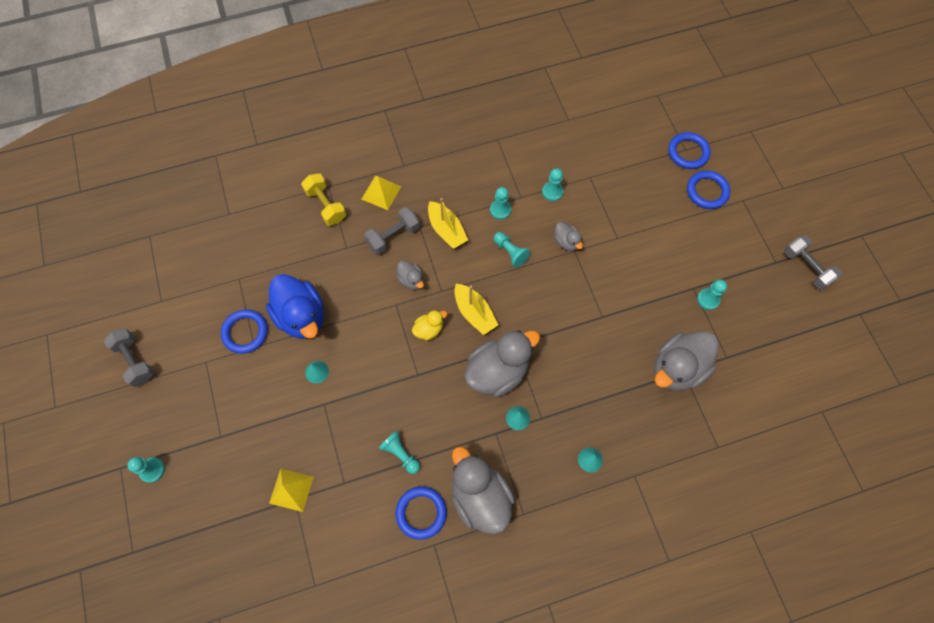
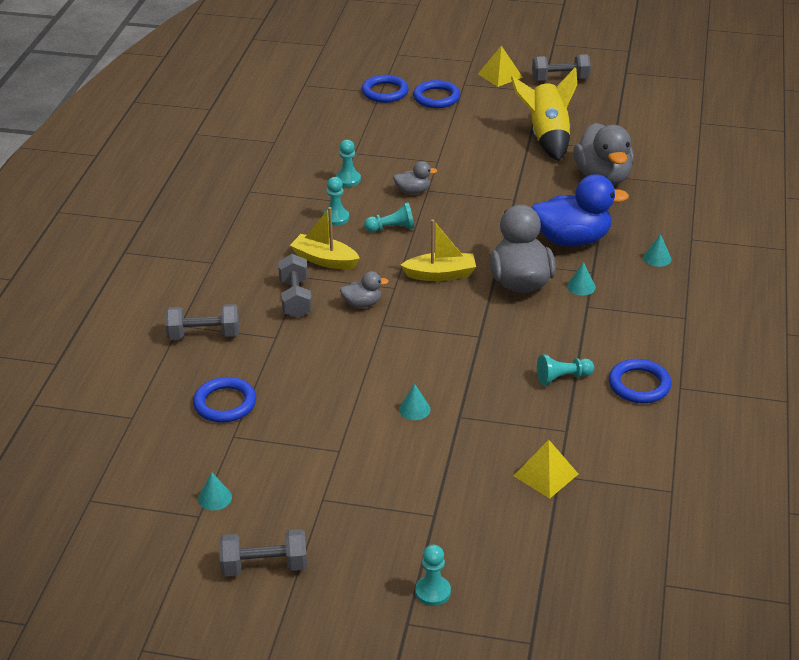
camera: 60 degrees left, 30 degrees down
blue ring [221,309,268,354] -> blue ring moved to [193,377,256,423]
blue duck [266,274,324,339] -> blue duck moved to [532,174,629,247]
yellow dumbbell [301,173,346,226] -> grey dumbbell [165,304,239,340]
yellow pyramid [362,176,401,210] -> yellow pyramid moved to [478,45,523,87]
yellow duck [412,310,447,341] -> none
yellow boat [428,198,468,249] -> yellow boat turned 150 degrees counterclockwise [290,207,360,269]
grey duck [452,446,515,534] -> none
turquoise pawn [697,279,727,310] -> yellow rocket [511,68,577,161]
none -> turquoise cone [198,472,232,510]

